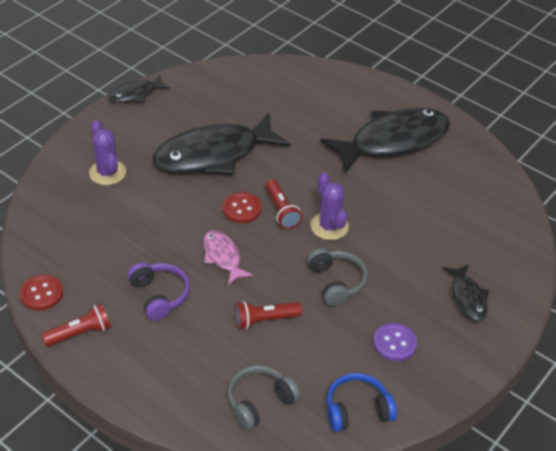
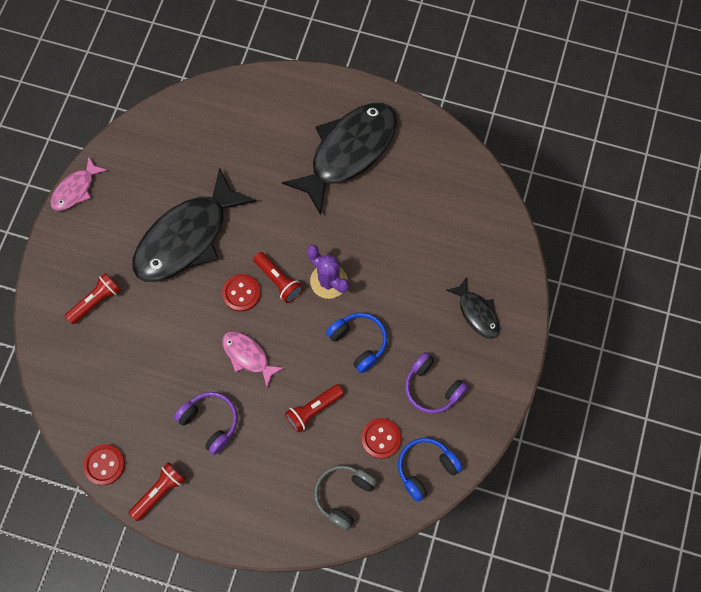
camera: 20 degrees left, 25 degrees up
purple cactus [89,120,126,185] -> red flashlight [65,273,121,324]
black fish [108,75,170,103] -> pink fish [51,157,107,211]
grey headphones [307,248,368,306] -> blue headphones [326,313,387,373]
purple button [373,323,417,361] -> purple headphones [405,352,468,414]
none -> red button [361,418,401,459]

